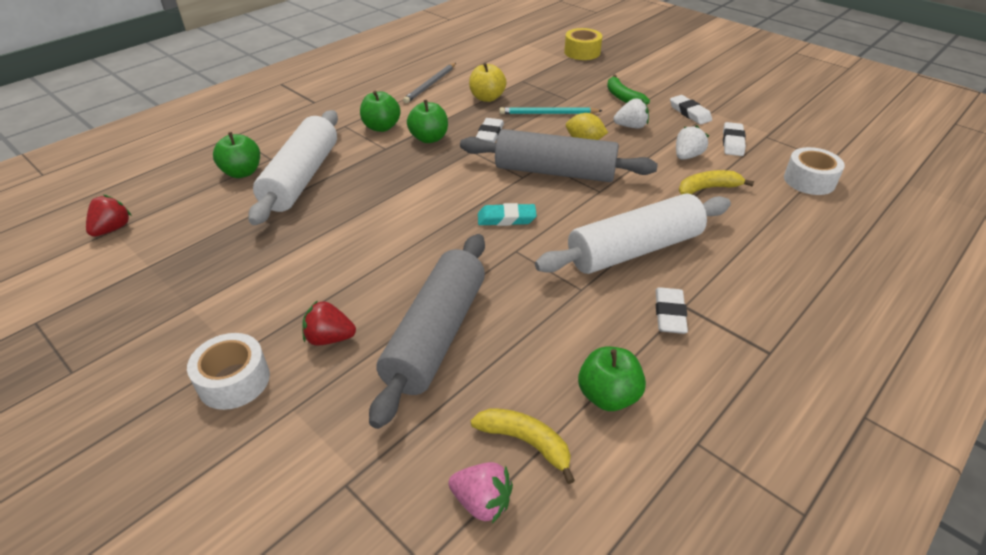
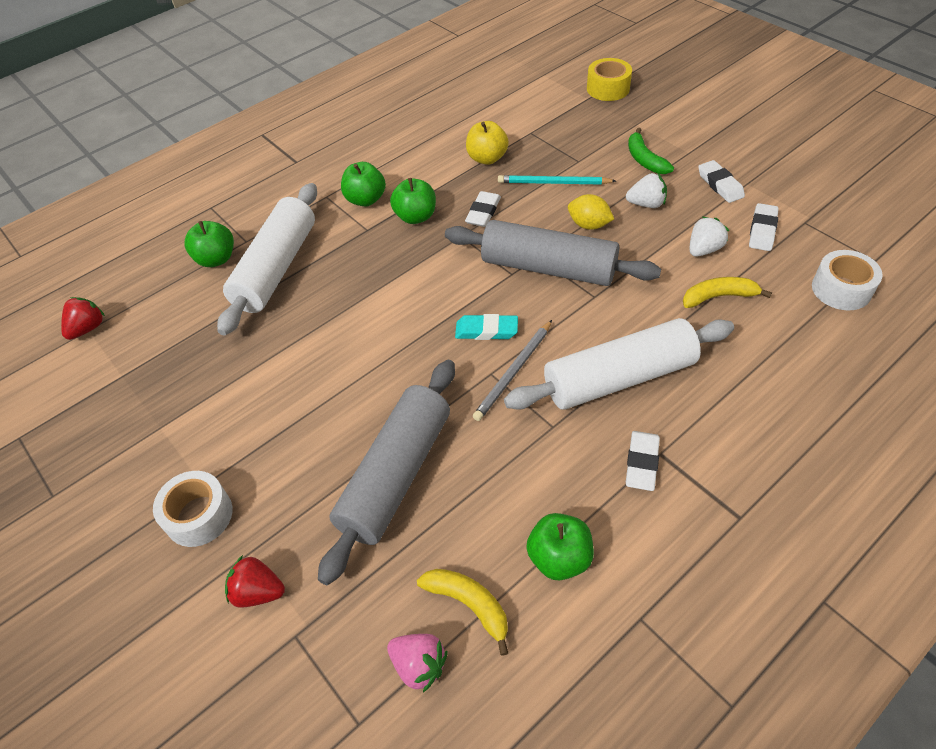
camera: 10 degrees right, 10 degrees up
red strawberry [302,300,356,345] -> red strawberry moved to [225,555,285,608]
grey pencil [403,63,456,103] -> grey pencil moved to [473,320,552,421]

